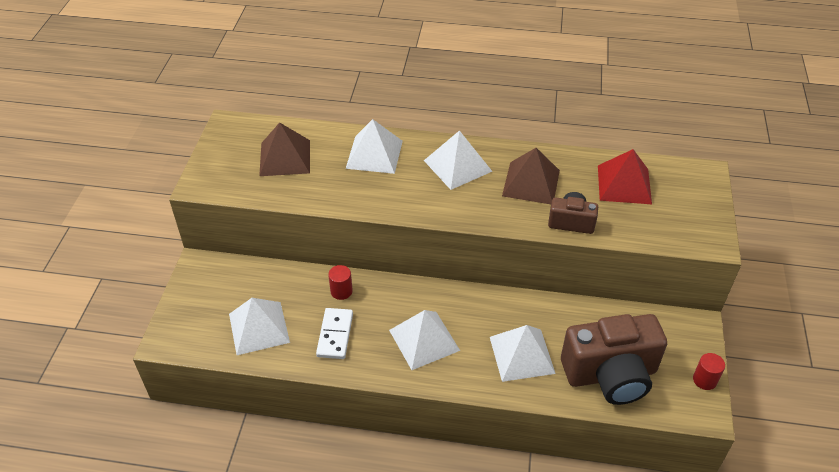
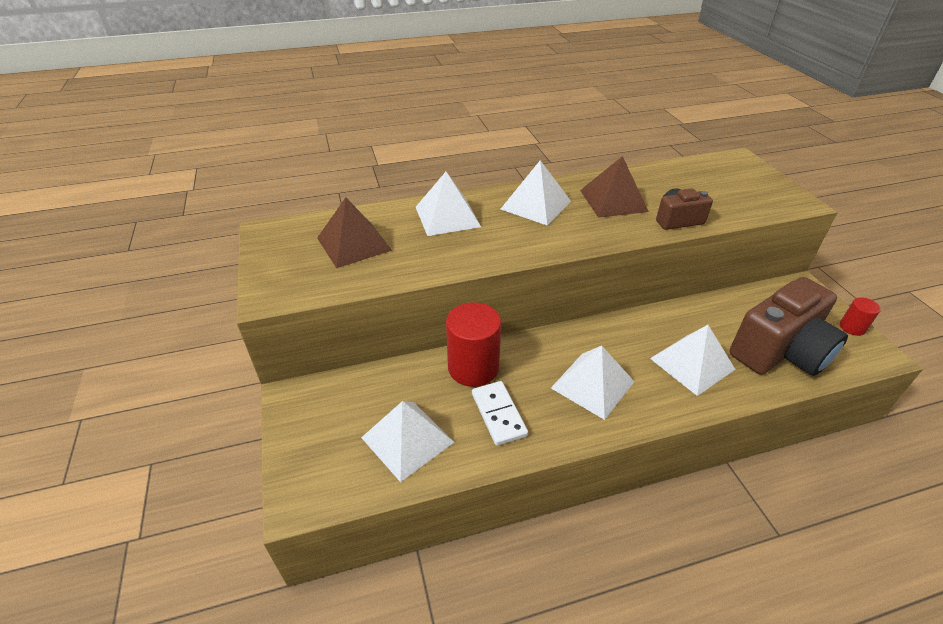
camera: 25 degrees left, 5 degrees down
red cylinder [328,265,353,300] -> red cylinder [446,302,501,387], size x2.00
red pyramid [598,149,652,204] -> none

